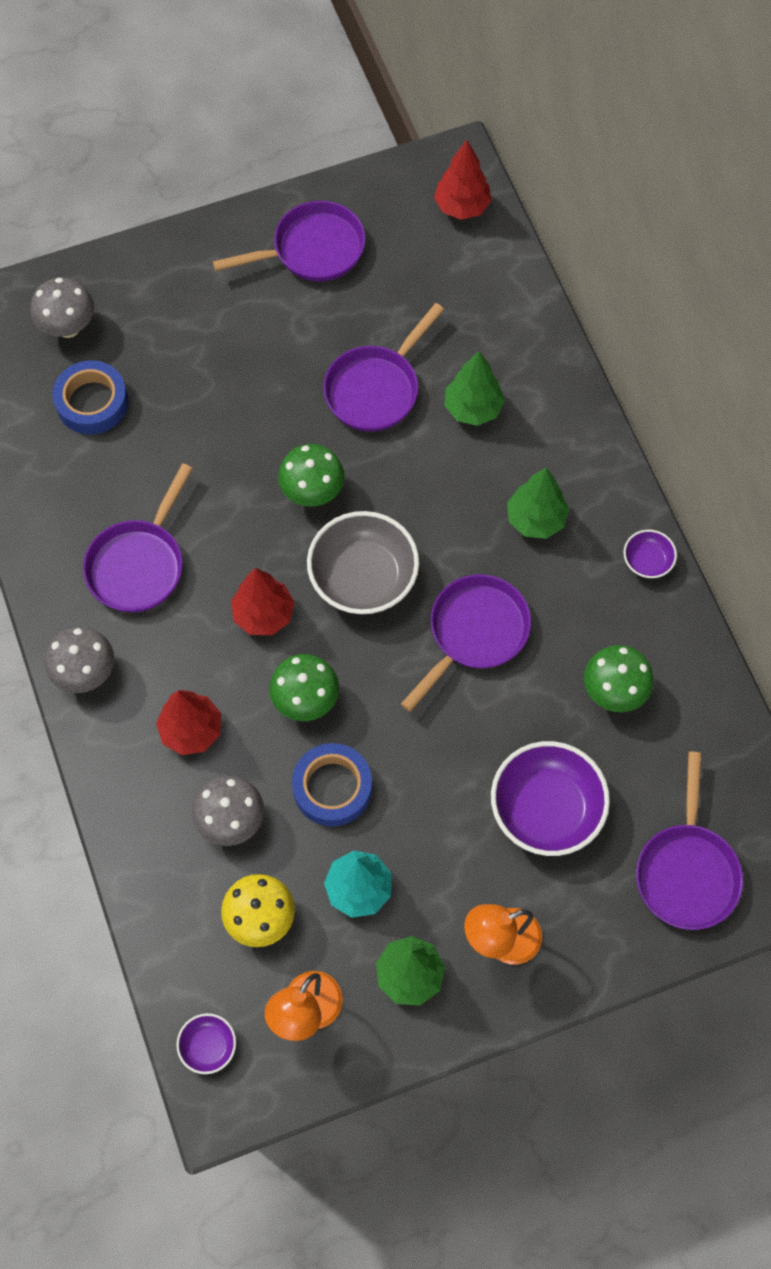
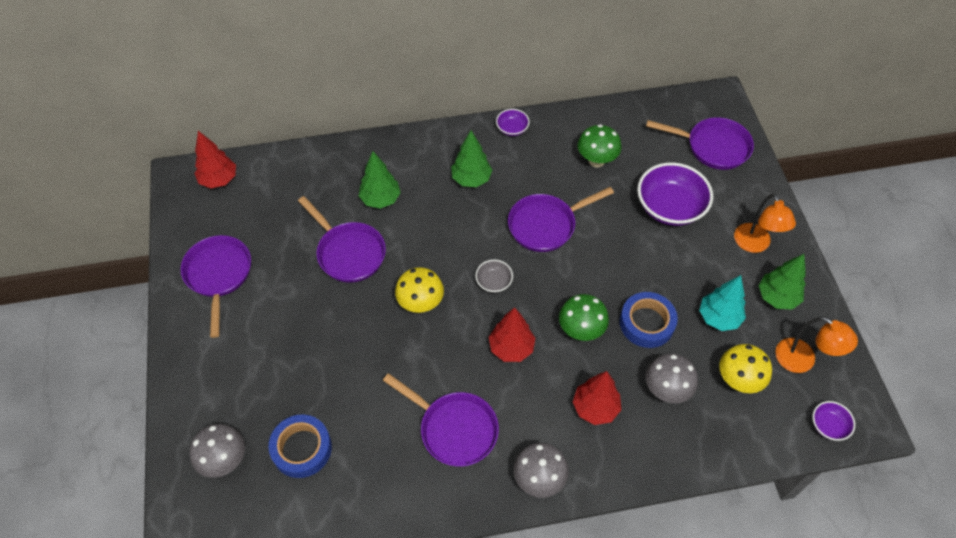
camera: 80 degrees left, 10 degrees down
green mushroom [278,444,345,507] -> yellow mushroom [395,267,444,313]
grey bowl [307,511,419,614] -> grey bowl [475,260,513,293], size x0.48
purple pan [401,574,531,712] -> purple pan turned 75 degrees counterclockwise [508,187,614,252]

